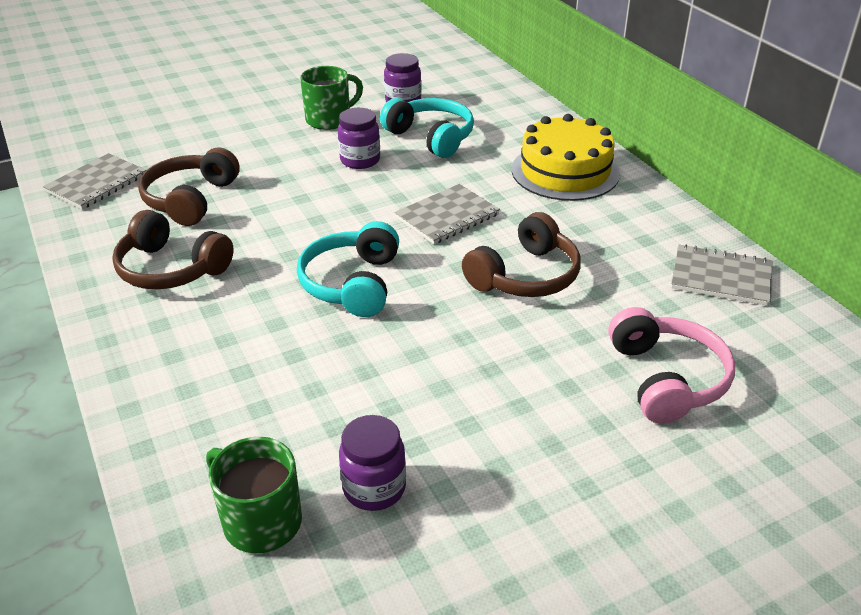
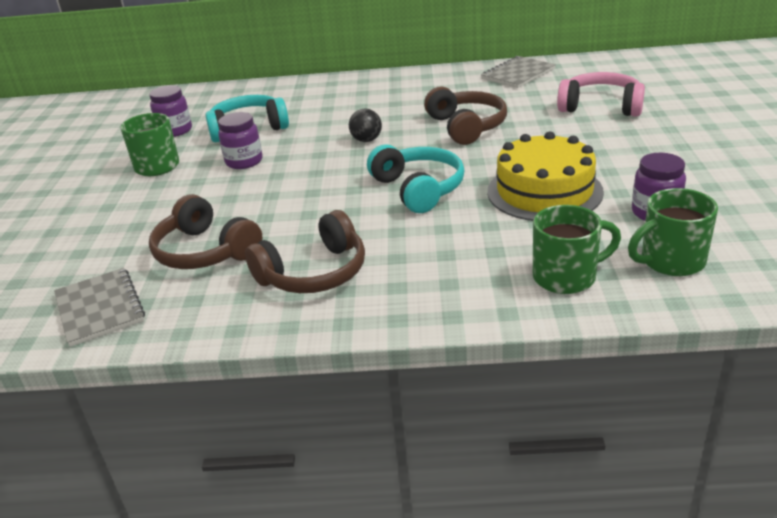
camera: 60 degrees left, 5 degrees down
turquoise headphones [297,221,399,317] -> turquoise headphones turned 150 degrees counterclockwise [367,144,464,213]
grey notebook [394,184,500,244] -> black ball [349,109,382,142]
yellow cake [512,114,620,201] -> yellow cake moved to [487,131,604,221]
none -> green mug [533,205,621,294]

